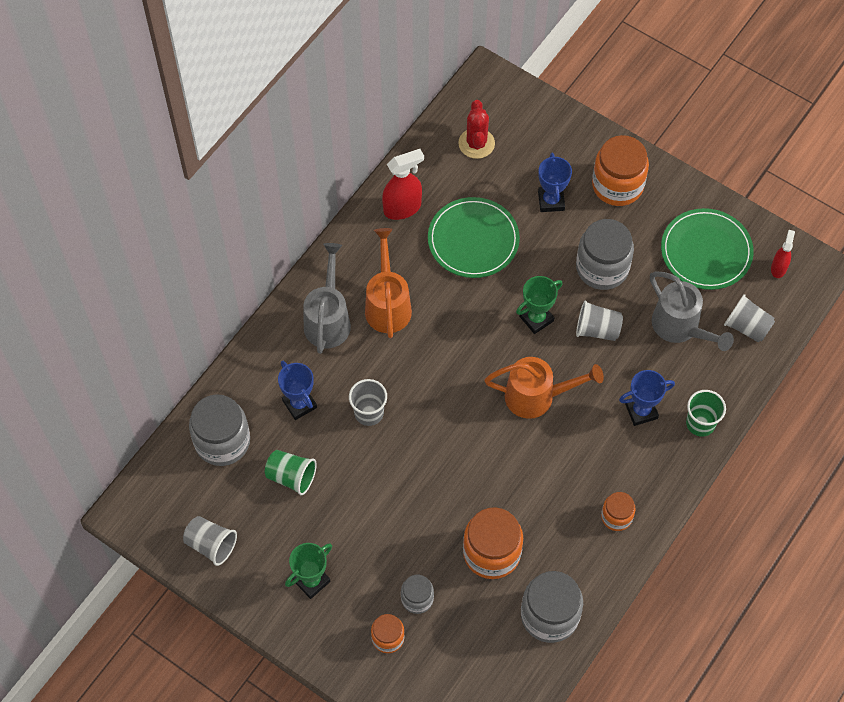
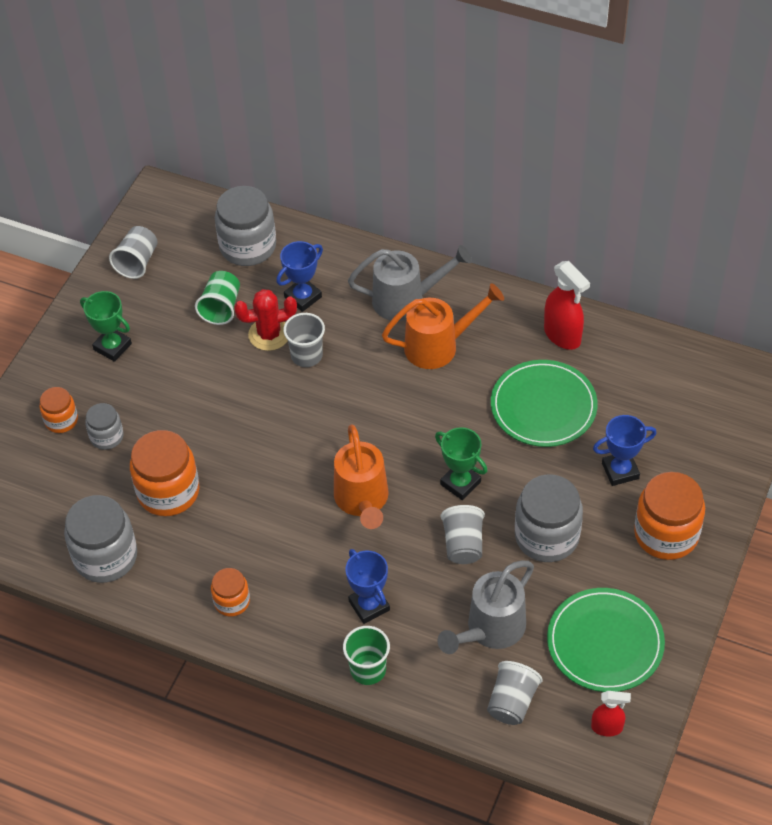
camera: 80 degrees right, 10 degrees down
red cactus [458,100,495,159] -> red cactus moved to [234,289,297,351]

